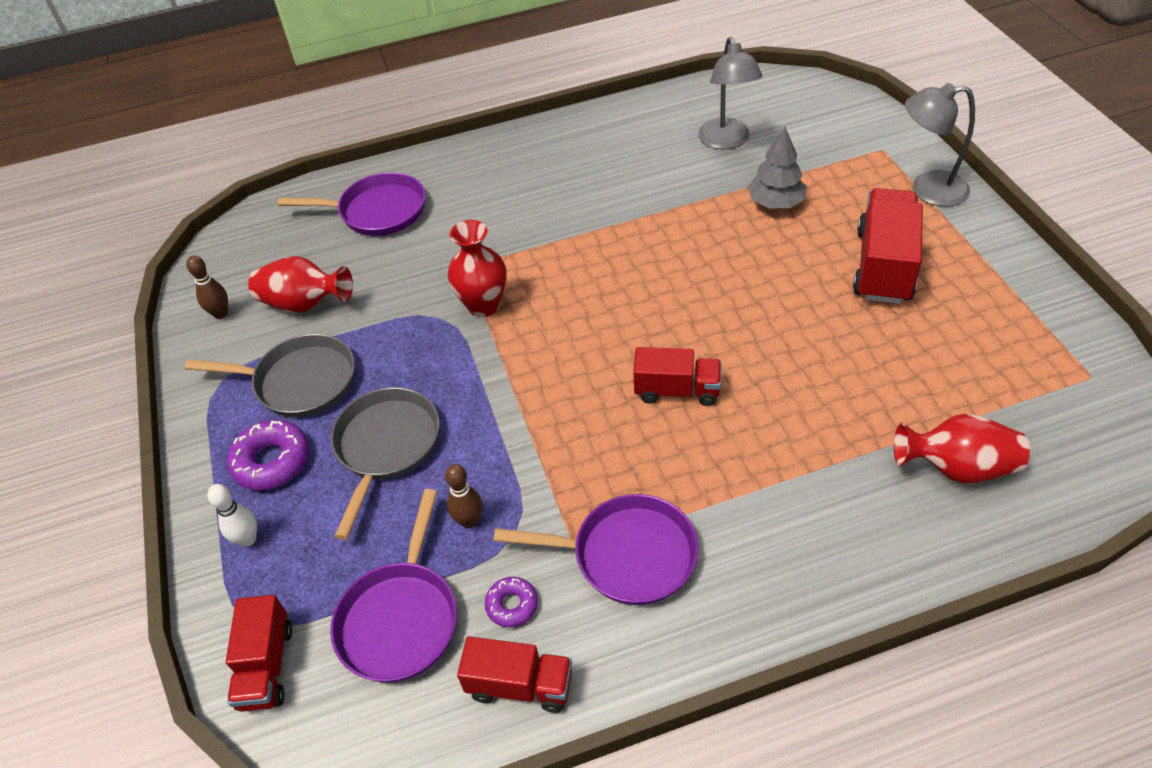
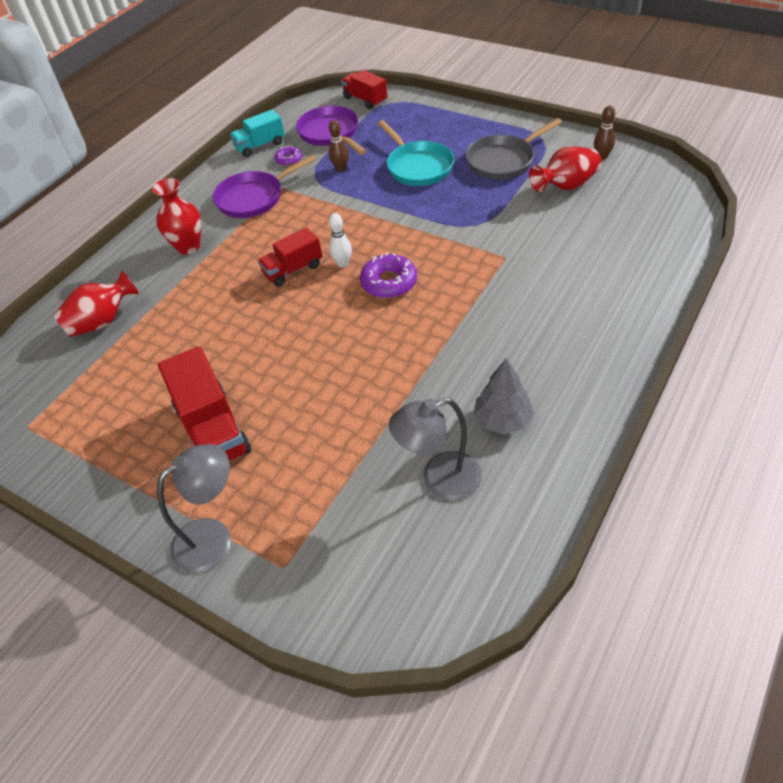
camera: 140 degrees right, 0 degrees up
white bowling pin [207,484,257,547] -> white bowling pin moved to [329,213,352,267]
purple donut [227,420,309,490] -> purple donut moved to [360,252,417,298]
purple pan [278,172,425,236] -> none
grey pan [331,387,440,540] -> turquoise pan [378,120,454,186]
red vase [448,220,506,317] -> red vase moved to [152,178,201,255]
red truck [457,637,572,713] -> turquoise truck [230,109,285,157]
grey lamp [698,37,762,149] -> grey lamp turned 60 degrees counterclockwise [389,398,482,501]
grey tree [747,126,807,208] -> grey tree moved to [473,358,534,434]

